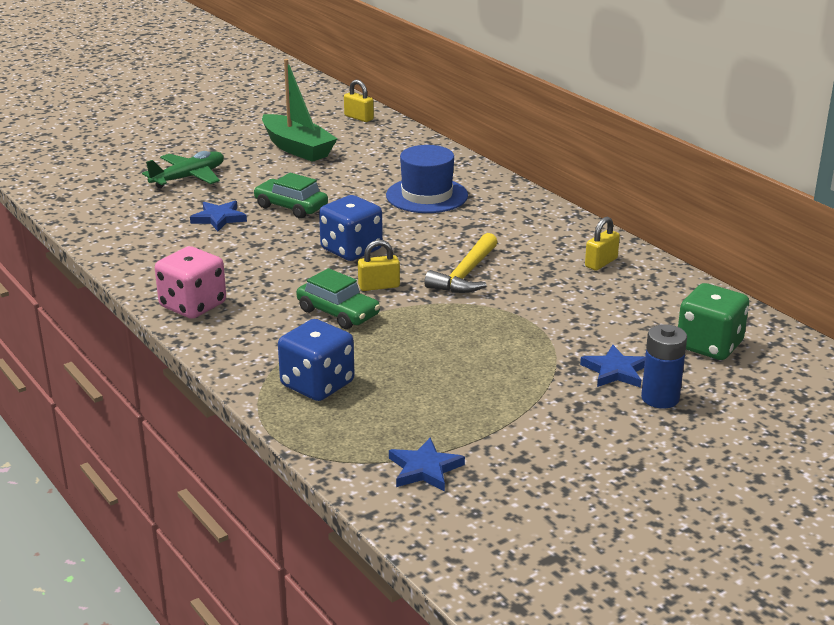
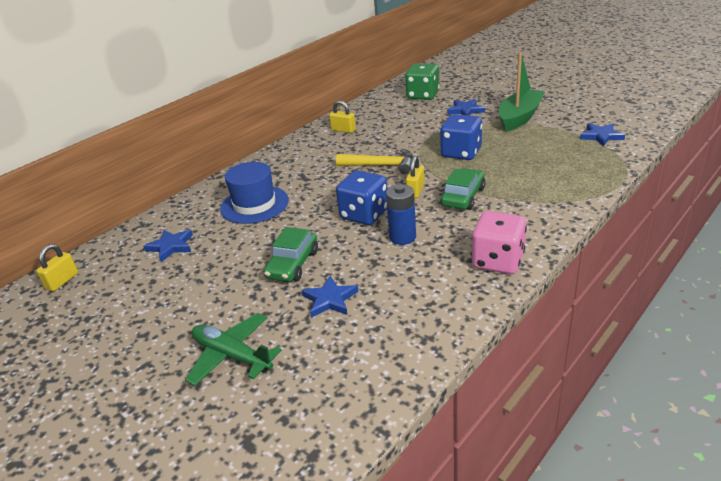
camera: 100 degrees left, 5 degrees up
green boat [262,59,337,162] -> green boat moved to [499,52,545,132]
blue dice [278,319,355,401] -> blue dice moved to [440,114,482,160]
yellow padlock [358,240,400,291] -> yellow padlock turned 45 degrees clockwise [406,156,425,198]
blue battery [641,324,687,409] -> blue battery moved to [386,184,416,245]
none -> blue star [144,230,193,262]

